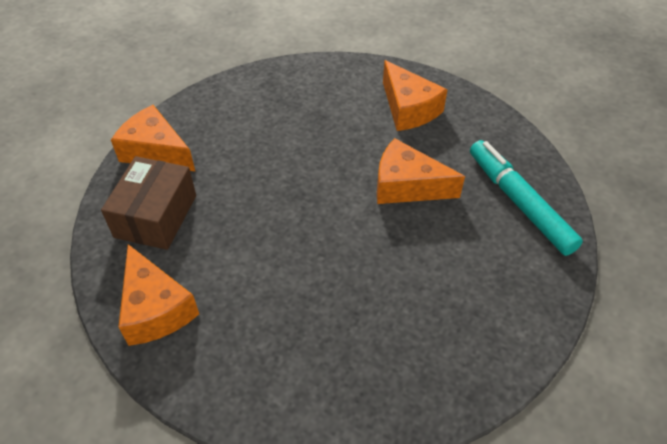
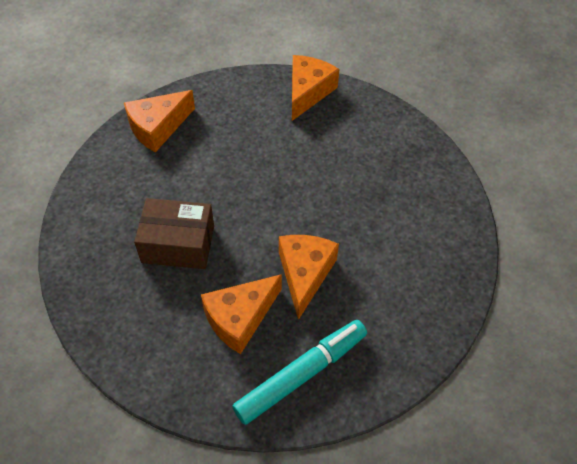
camera: 80 degrees right, 5 degrees up
brown box [101,156,196,250] -> brown box moved to [134,198,214,269]
orange cheese [383,60,448,131] -> orange cheese moved to [201,274,282,354]

